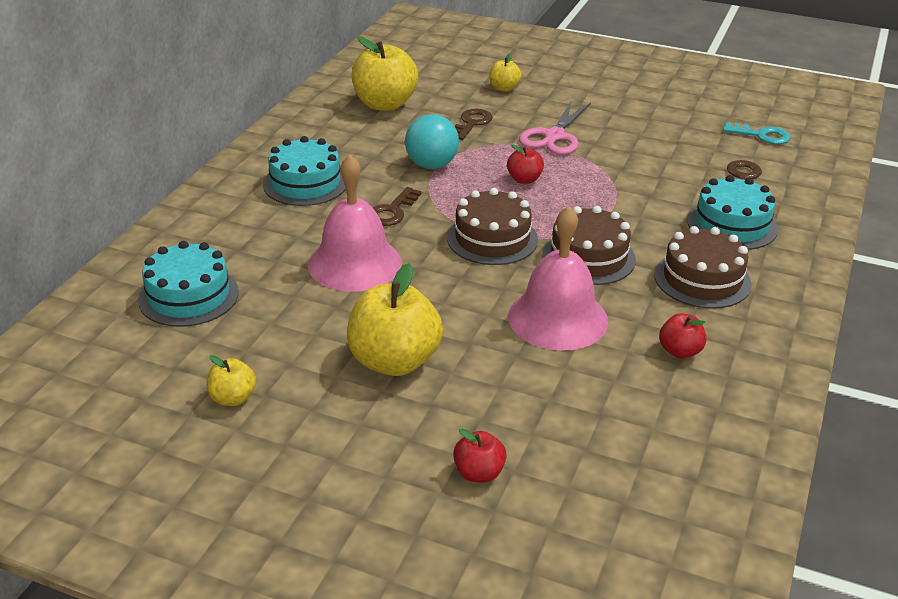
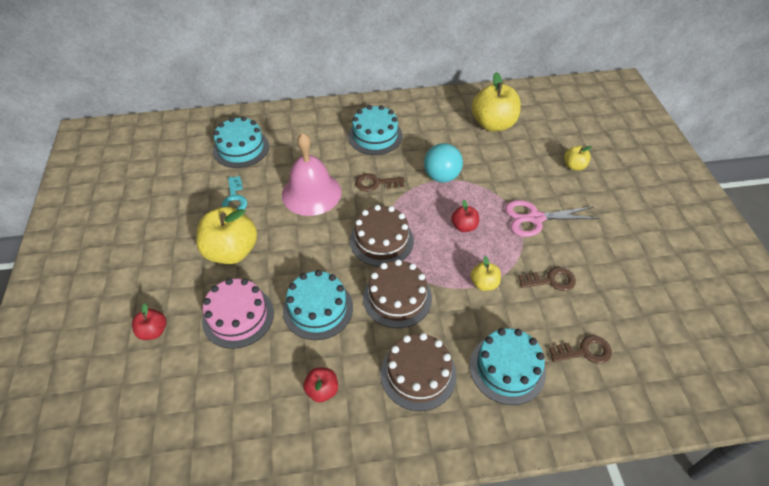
camera: 60 degrees right, 15 degrees up
yellow apple [206,355,256,406] -> yellow apple moved to [470,256,501,291]
brown key [455,108,493,140] -> brown key moved to [518,267,576,291]
pink bell [508,206,608,350] -> turquoise cake [283,270,353,340]
turquoise key [723,122,791,144] -> turquoise key moved to [222,176,247,210]
none -> pink cake [202,278,274,349]

